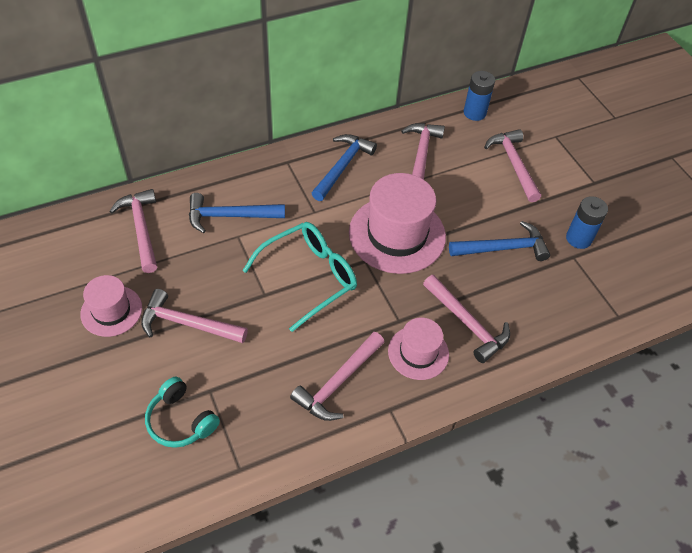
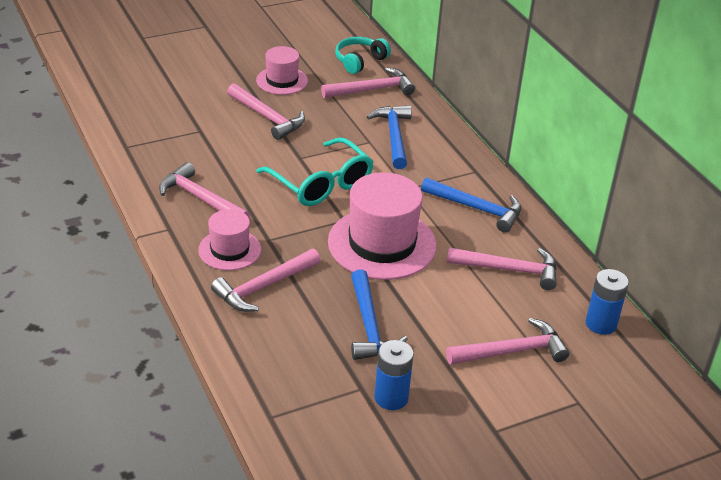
camera: 90 degrees right, 15 degrees down
pink hammer [141,289,248,343] -> pink hammer turned 120 degrees clockwise [227,83,305,140]
turquoise headphones [145,377,220,448] -> turquoise headphones moved to [335,37,391,74]

